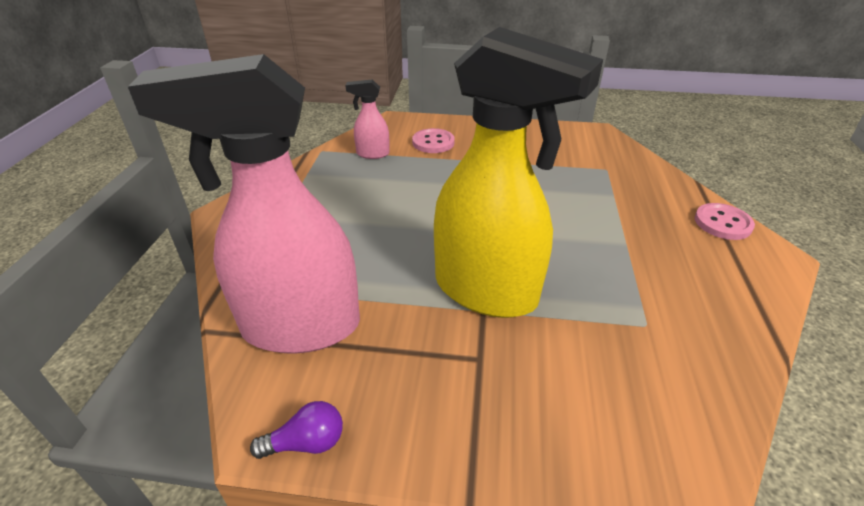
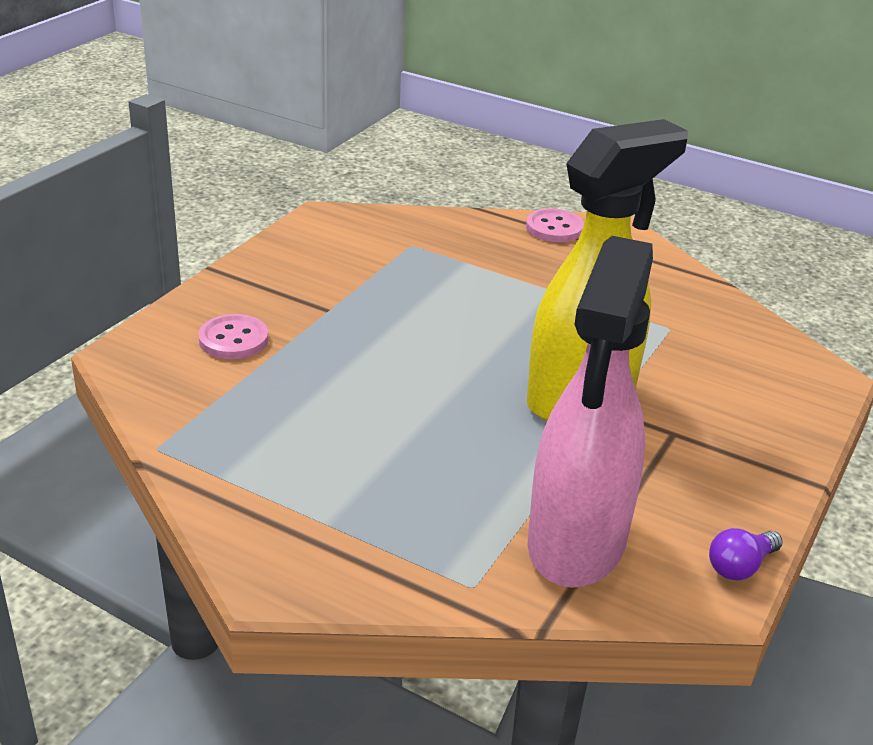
camera: 70 degrees left, 5 degrees down
purple light bulb [250,401,343,459] -> purple light bulb turned 135 degrees counterclockwise [709,528,783,580]
pink spray bottle [345,79,390,159] -> none

